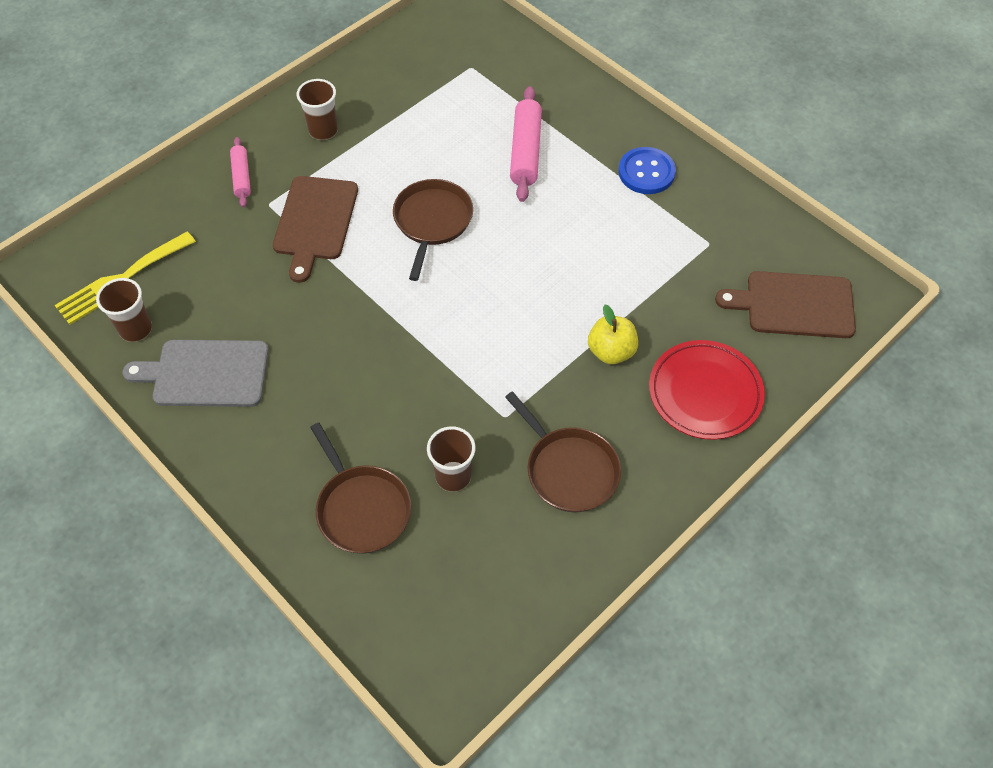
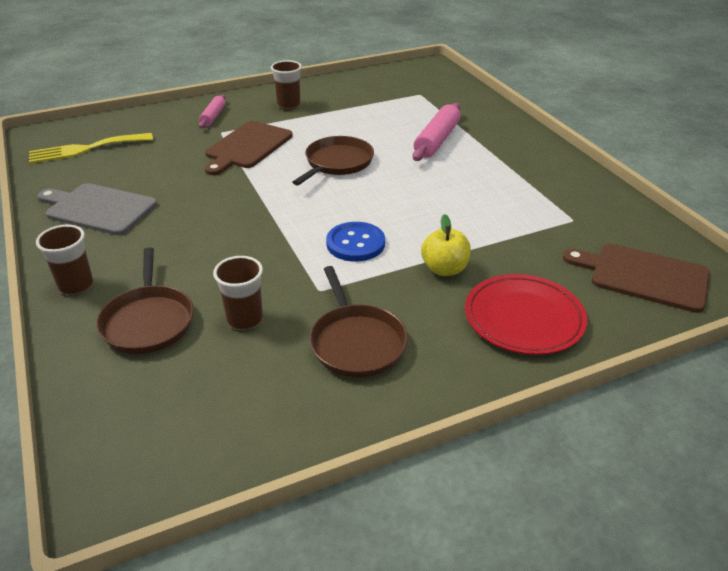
camera: 20 degrees right, 20 degrees down
brown cup [96,278,152,342] -> brown cup moved to [36,225,93,295]
blue button [618,147,676,194] -> blue button moved to [326,222,385,262]

